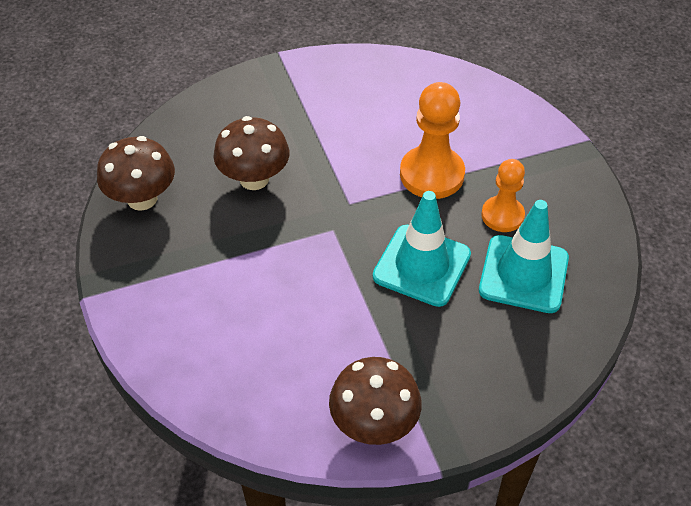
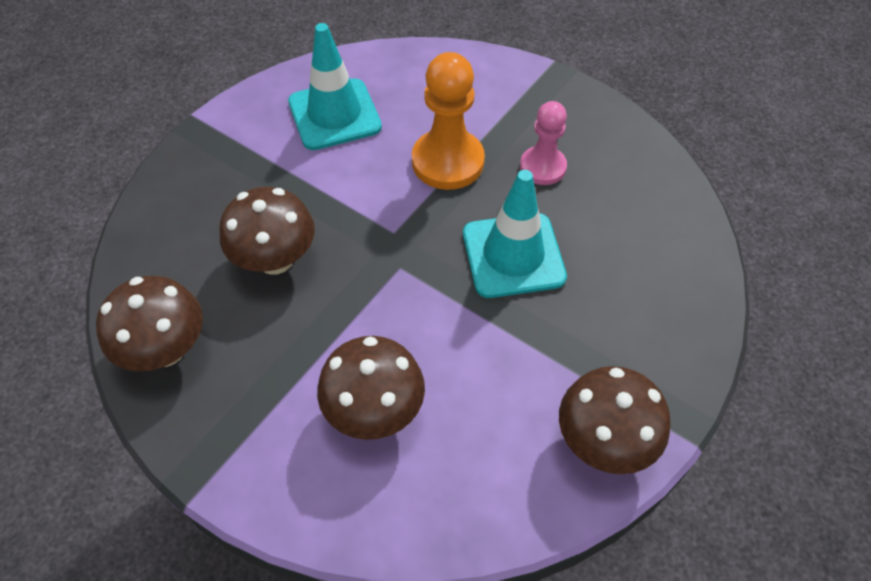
camera: 35 degrees left, 5 degrees up
turquoise traffic cone [479,200,569,313] -> turquoise traffic cone moved to [288,23,382,150]
orange pawn [481,159,525,232] -> pink pawn [520,101,567,185]
none -> brown mushroom [317,336,425,440]

